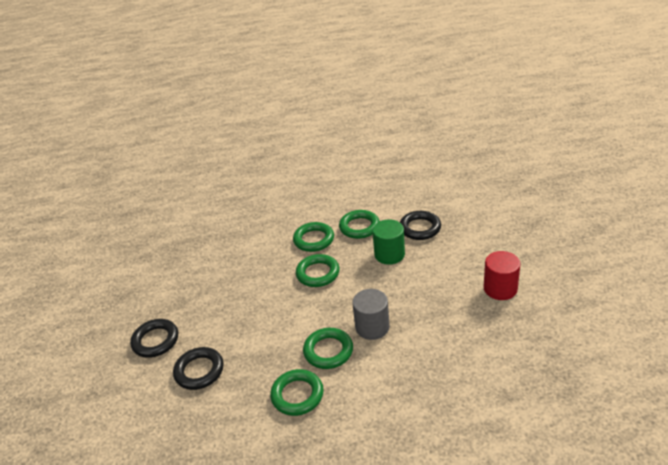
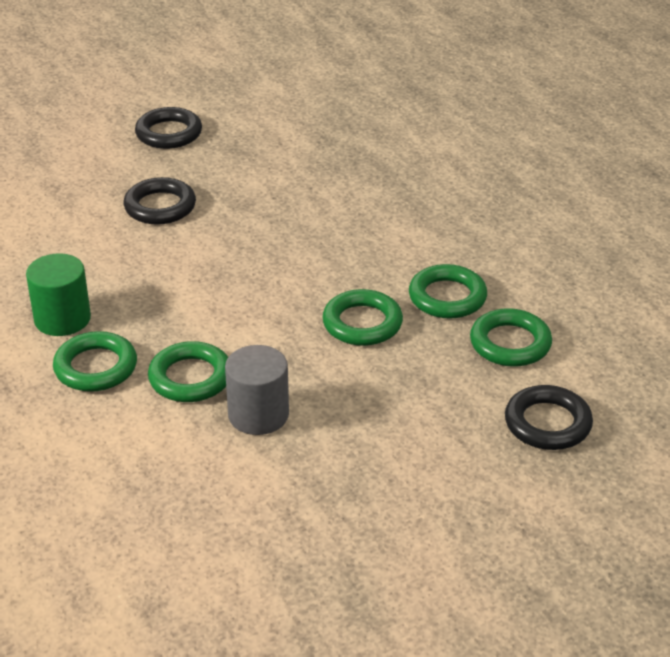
camera: 65 degrees right, 0 degrees up
black ring [173,347,224,390] -> black ring moved to [135,107,202,149]
green cylinder [372,219,405,265] -> green cylinder moved to [26,253,91,336]
red cylinder [484,251,520,300] -> none

